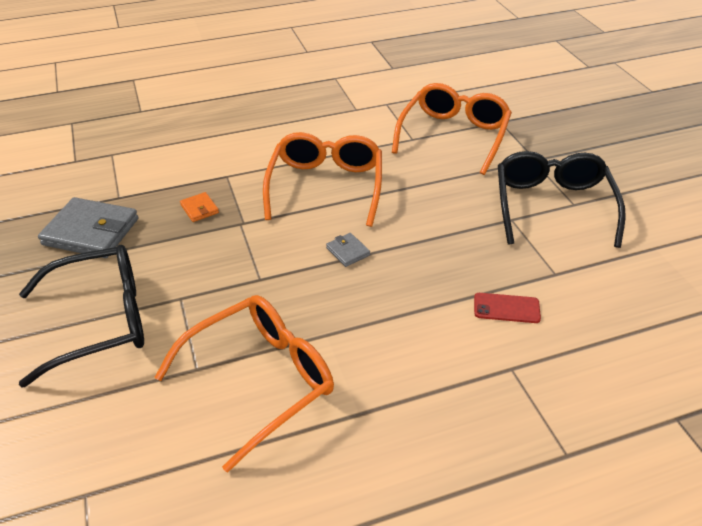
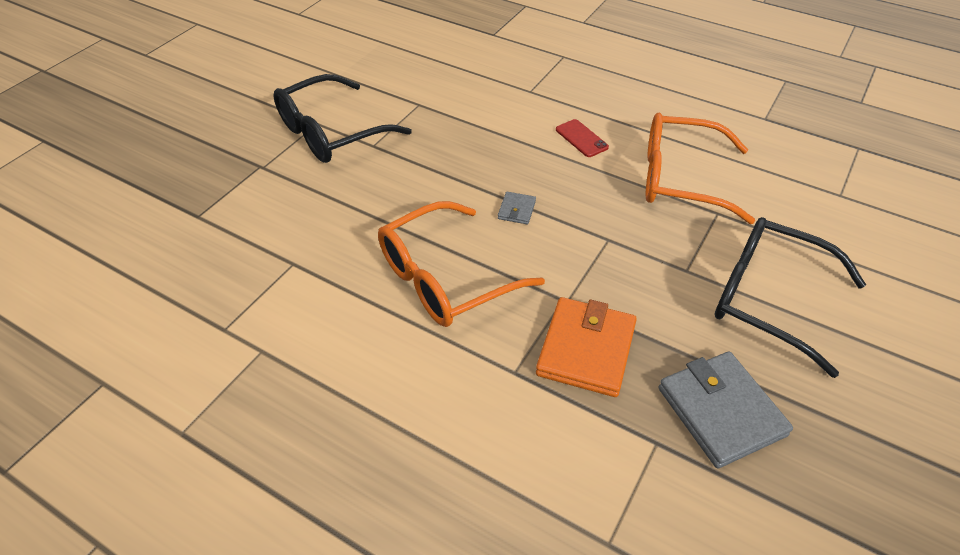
camera: 130 degrees left, 5 degrees up
orange wallet [180,192,219,222] -> orange wallet [536,297,637,397], size x2.17
orange glasses [392,83,512,175] -> none
red phone [474,293,541,323] -> red phone moved to [556,119,609,157]

